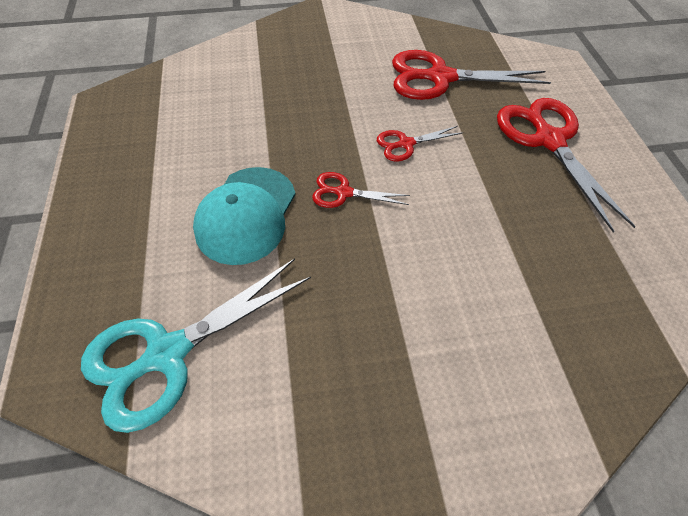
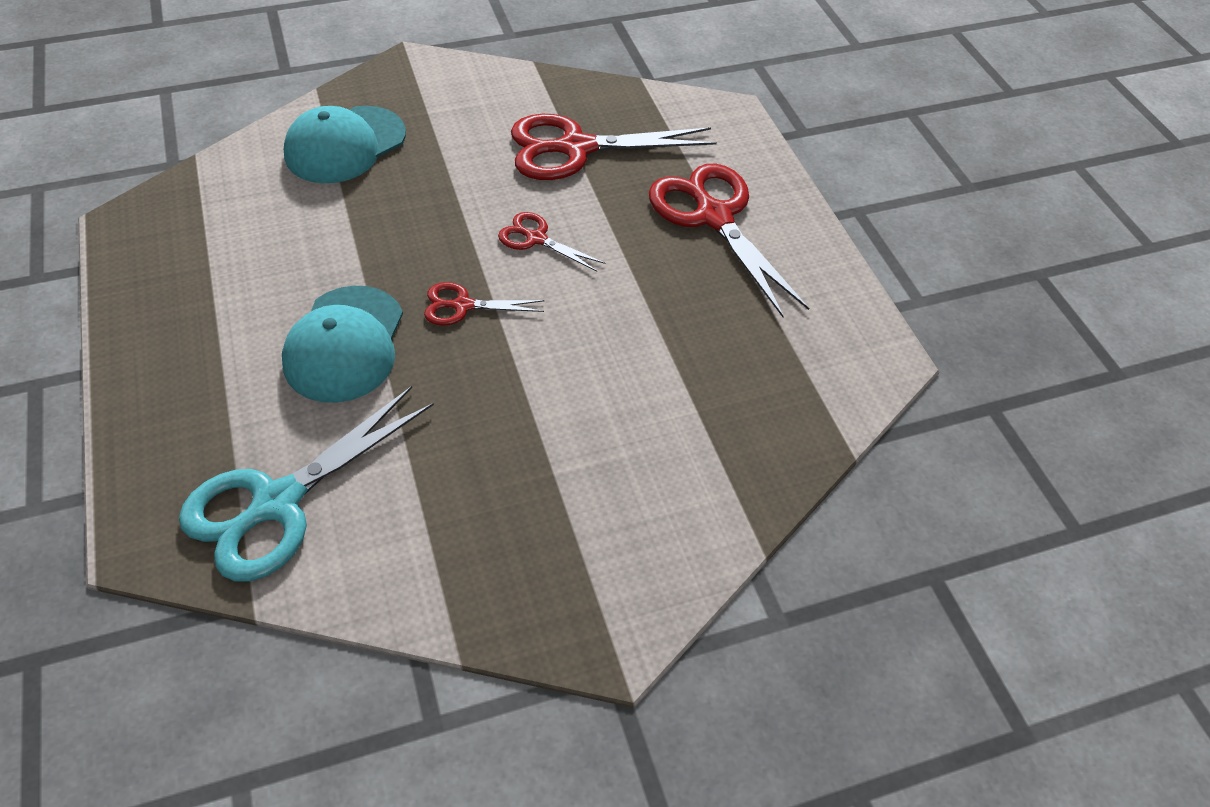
camera: 10 degrees left, 5 degrees down
red scissors [377,126,462,162] -> red scissors turned 60 degrees clockwise [498,212,605,272]
none -> turquoise cap [284,106,406,183]

